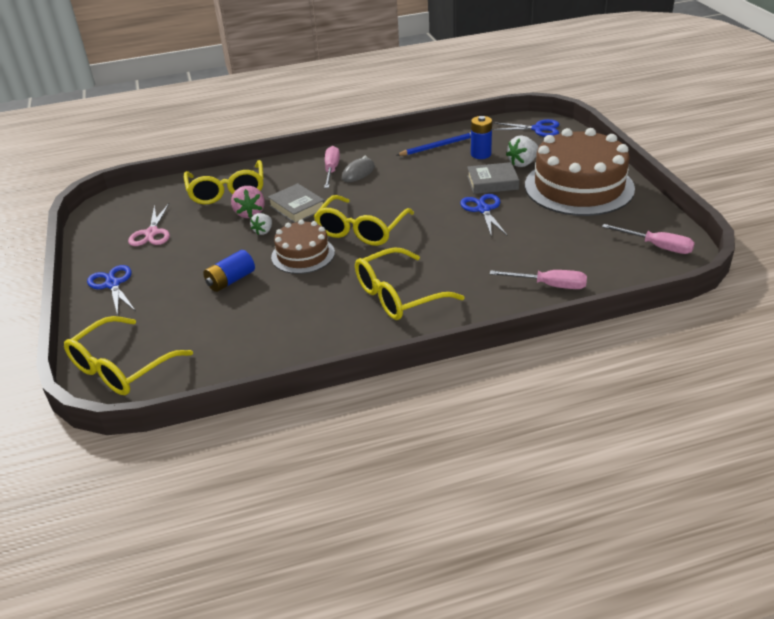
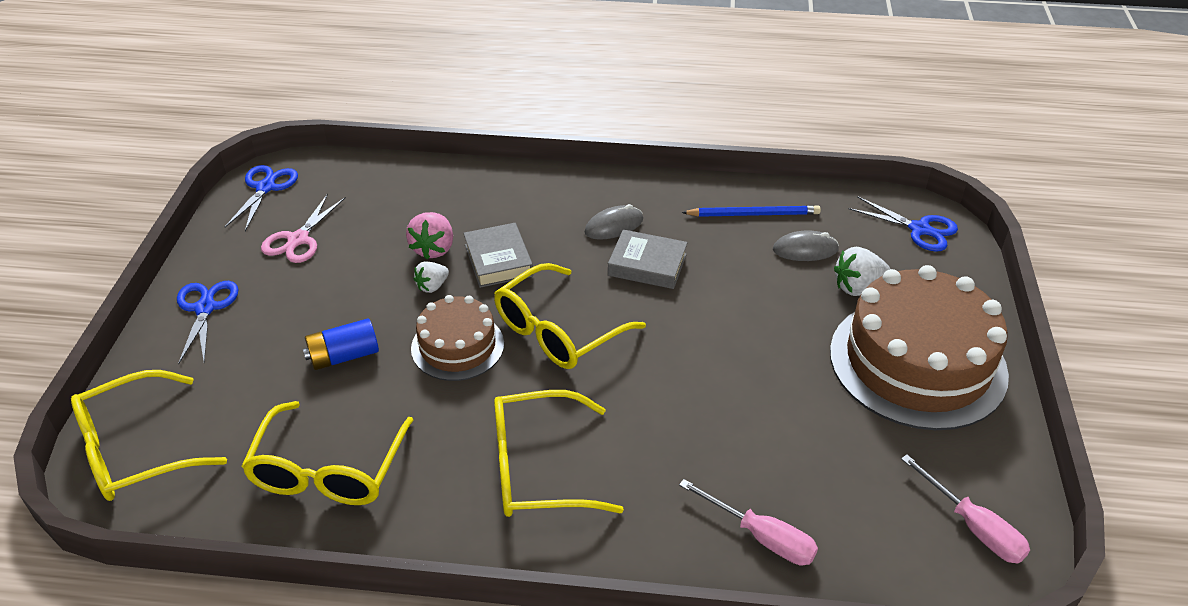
camera: 20 degrees right, 5 degrees up
yellow glasses [184,160,264,204] -> yellow glasses moved to [241,401,414,505]
pink screwdriver [324,146,340,188] -> none
blue scissors [460,194,508,237] -> blue scissors moved to [225,165,298,231]
grey book [467,162,519,194] -> grey book moved to [608,229,688,289]
blue battery [471,116,492,159] -> grey mouse [773,231,839,261]

